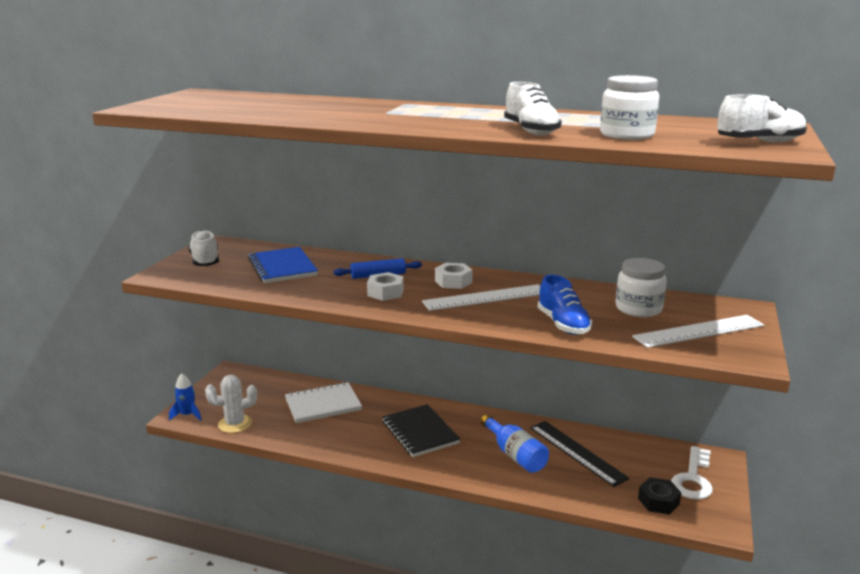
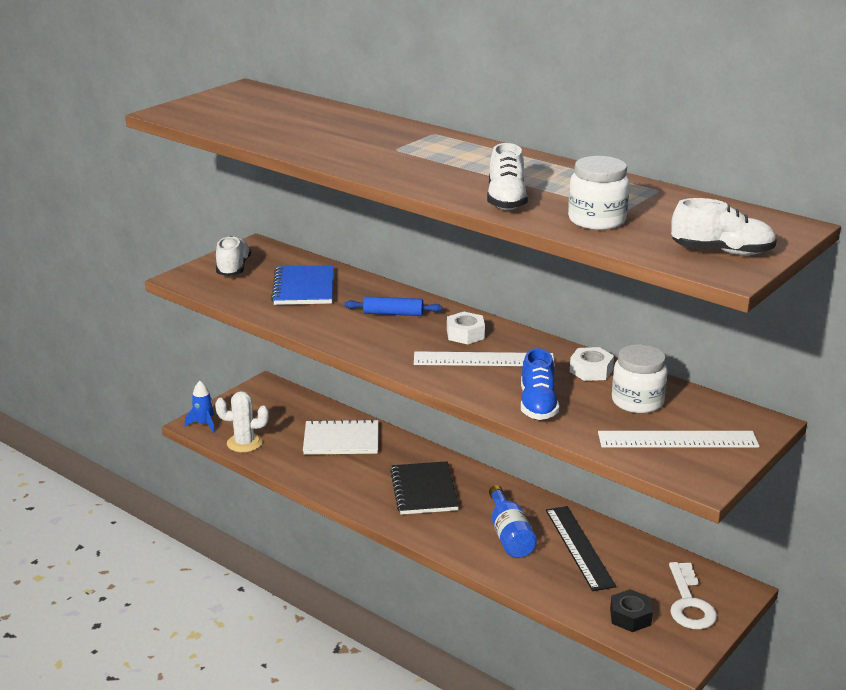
camera: 20 degrees right, 5 degrees up
white nut [367,272,404,301] -> white nut moved to [570,347,614,381]
white key [671,446,713,500] -> white key turned 45 degrees counterclockwise [669,562,717,630]

